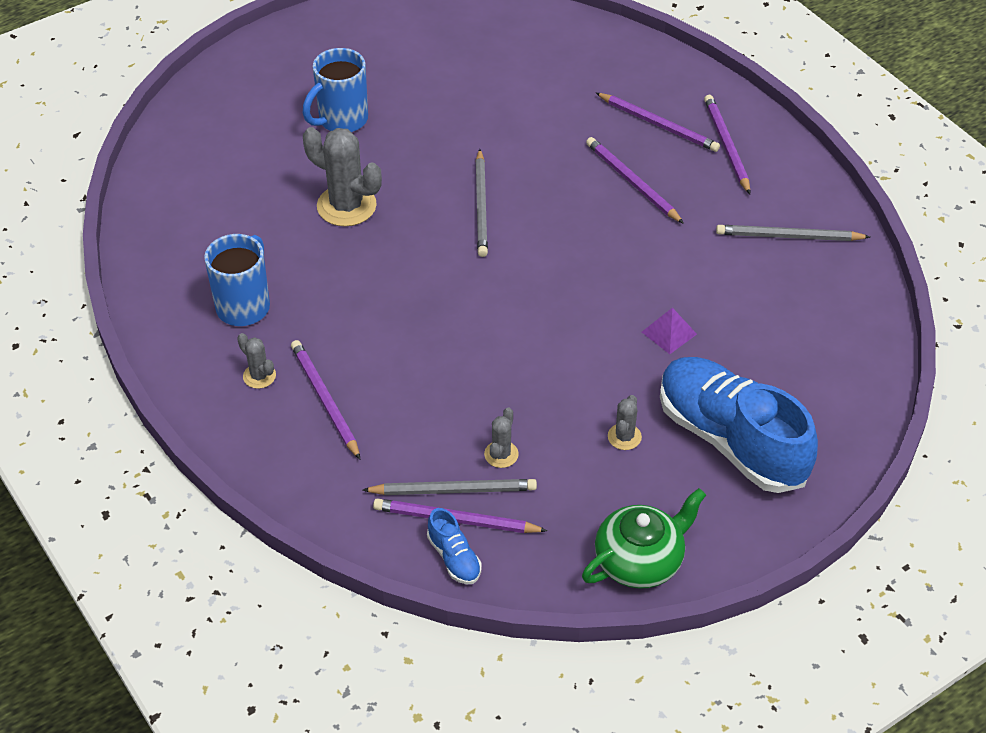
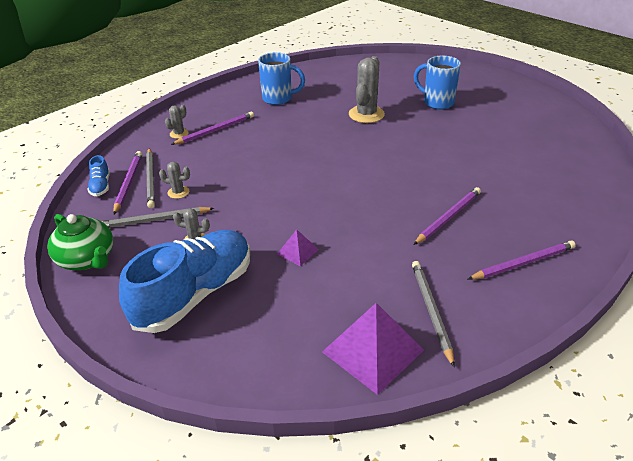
camera: 80 degrees right, 10 degrees down
grey cactus [237,333,276,389] -> grey cactus moved to [165,105,189,139]
blue shoe [427,508,482,584] -> blue shoe turned 60 degrees counterclockwise [87,155,110,196]
grey pencil [475,149,488,257] -> grey pencil moved to [101,207,214,228]
purple pencil [596,93,720,152] -> none
none -> purple pyramid [322,303,424,395]

